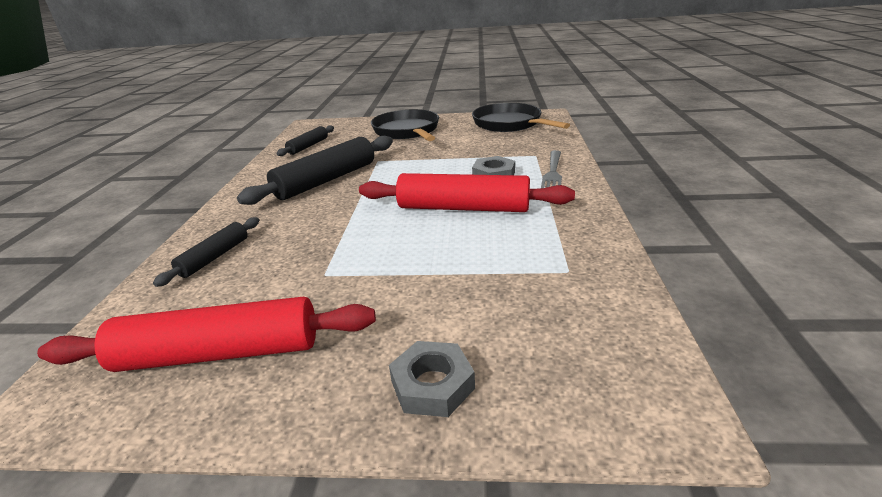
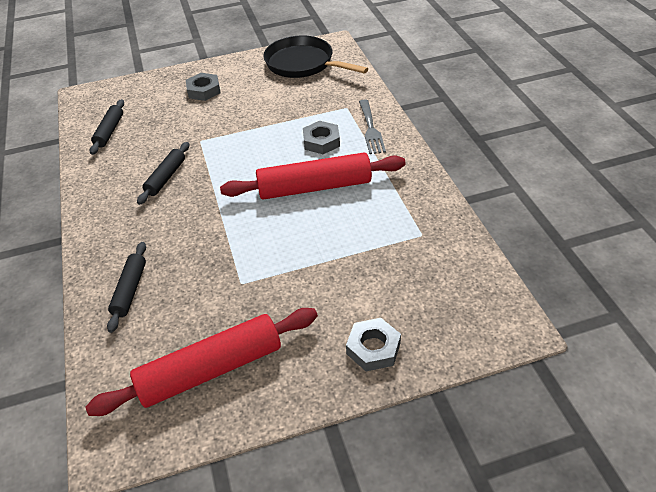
camera: 20 degrees left, 15 degrees up
black rolling pin [237,136,393,205] -> black rolling pin [137,142,189,205], size x0.54
black pan [371,109,439,141] -> grey nut [186,73,220,101]

